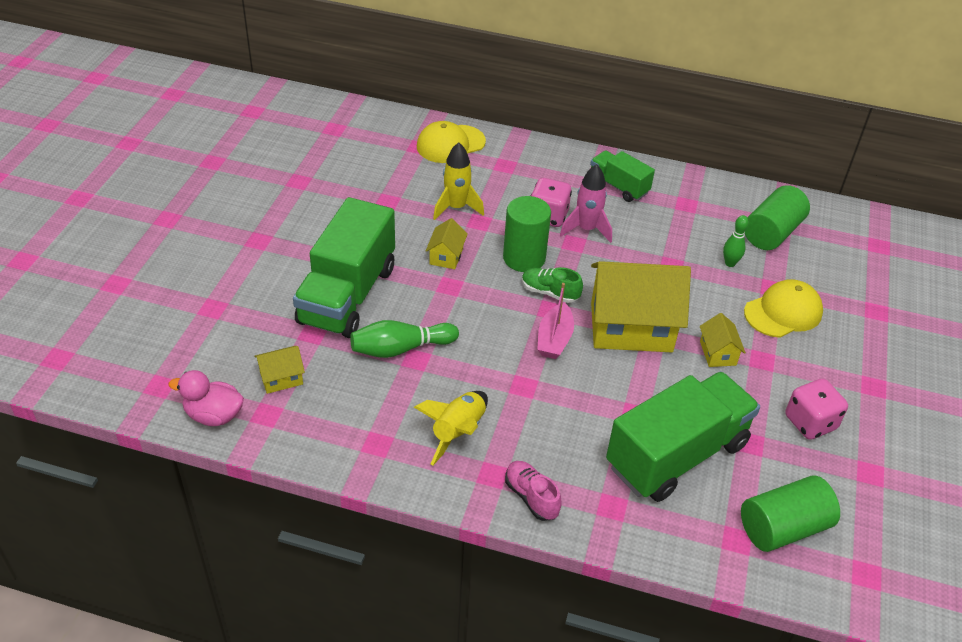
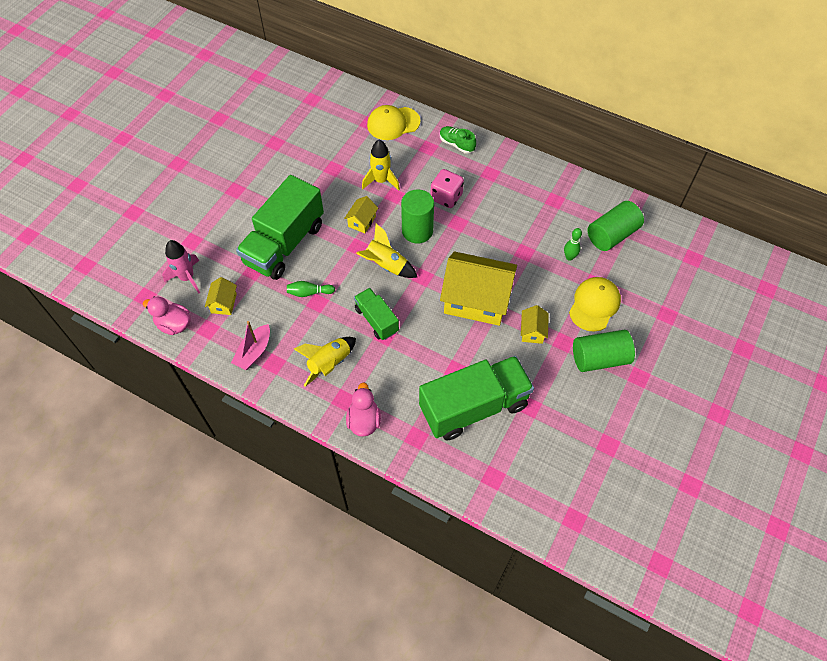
camera: 15 degrees right, 15 degrees up
yellow house [254,346,305,394] -> yellow house turned 75 degrees counterclockwise [205,277,237,315]
green bowling pin [350,320,459,358] -> green bowling pin [287,281,335,297], size x0.62
pink shoe [505,461,562,521] -> pink duck [346,382,381,437]
green shoe [522,267,583,303] -> green shoe moved to [440,126,476,153]
pink boat [537,283,574,359] -> pink boat moved to [231,321,270,370]
pink rocket [560,164,612,243] -> pink rocket moved to [162,240,200,294]
green truck [590,150,655,202] -> green truck moved to [354,288,399,340]
green cylinder [741,475,840,552] -> green cylinder moved to [573,330,635,372]
yellow cap [744,279,823,338] -> yellow cap turned 45 degrees counterclockwise [569,277,621,332]
pink dice [785,378,848,440] -> none
none -> yellow rocket [356,224,417,278]

